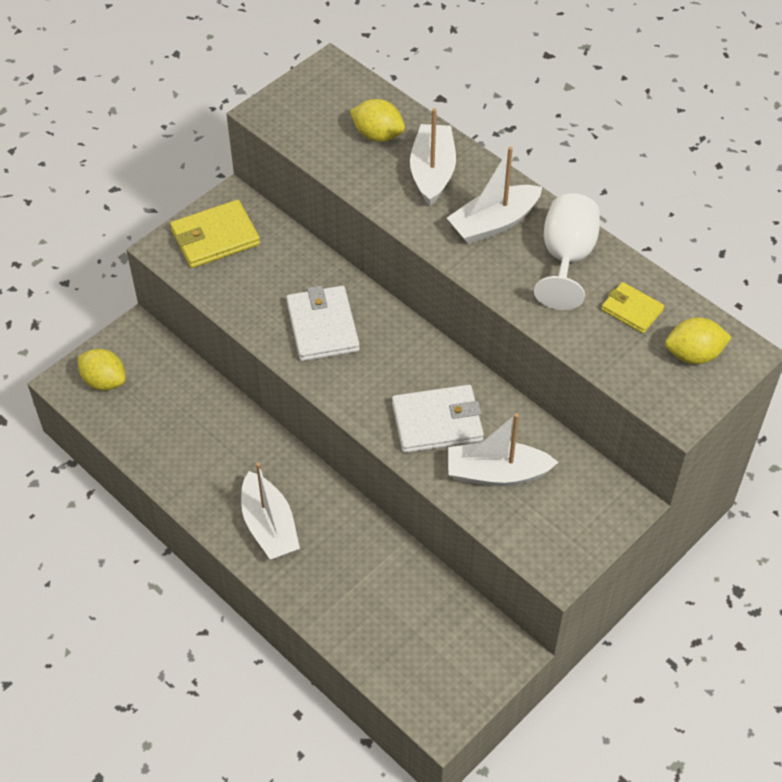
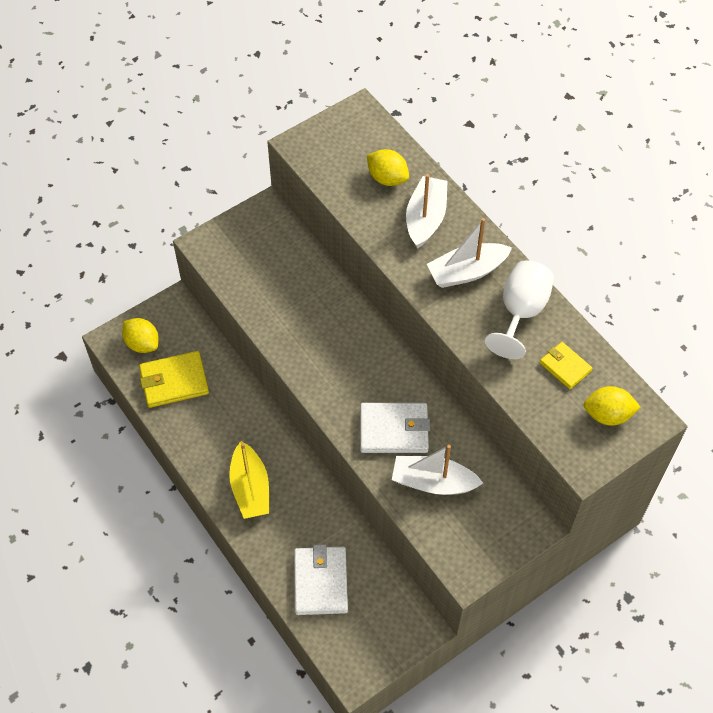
camera: 10 degrees right, 5 degrees up
yellow wallet [170,200,260,268] -> yellow wallet moved to [139,351,209,408]
white boat [241,462,300,560] -> yellow boat [229,441,269,519]
white wallet [286,285,360,361] -> white wallet moved to [294,544,348,615]

